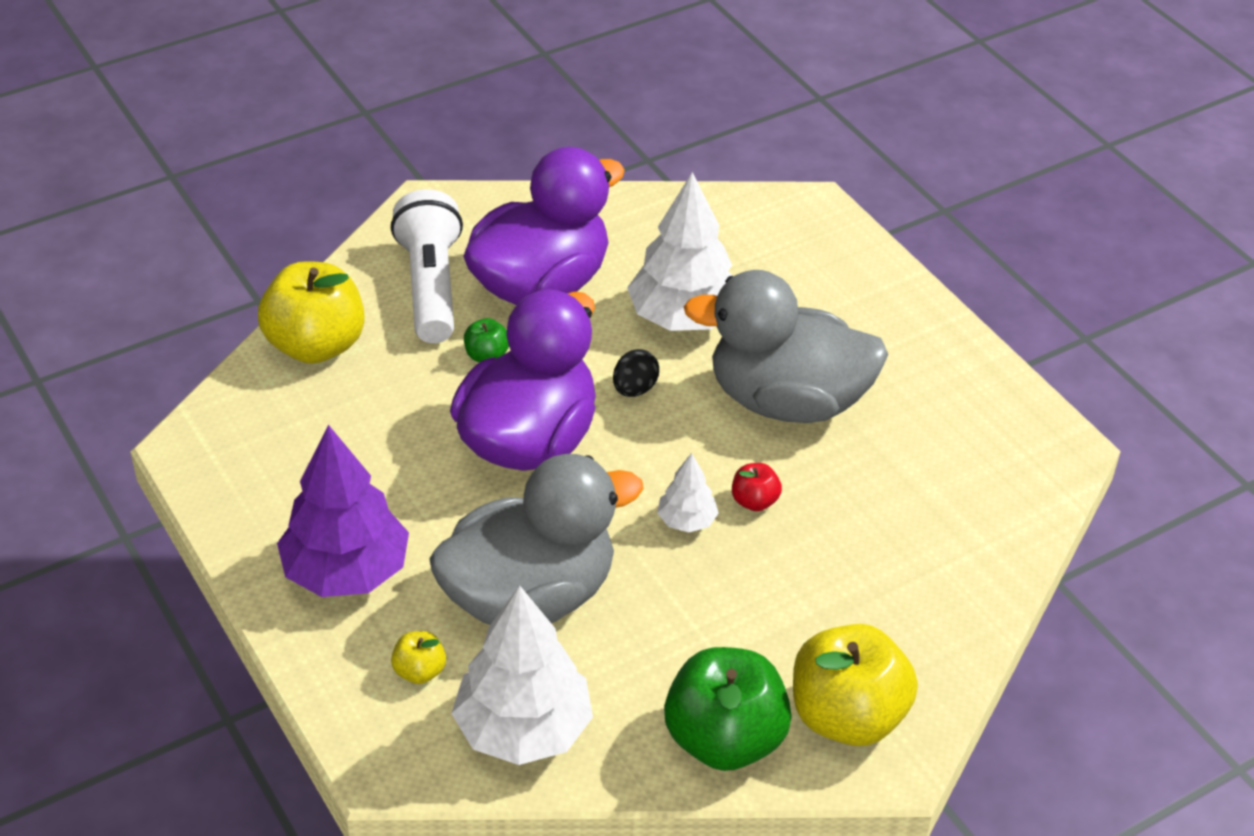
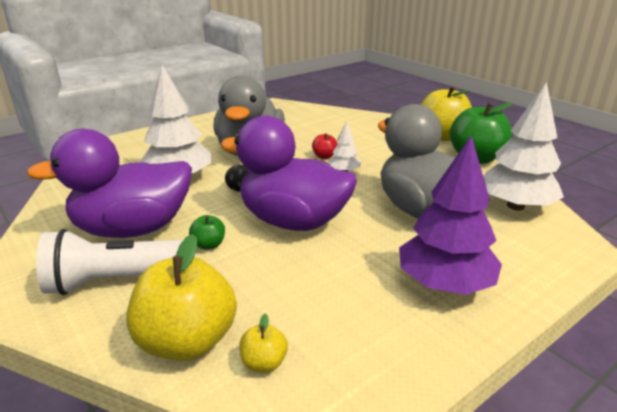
camera: 95 degrees left, 15 degrees down
yellow apple [391,631,446,684] -> yellow apple moved to [239,314,288,373]
purple duck [463,147,625,305] -> purple duck turned 60 degrees counterclockwise [26,129,192,238]

